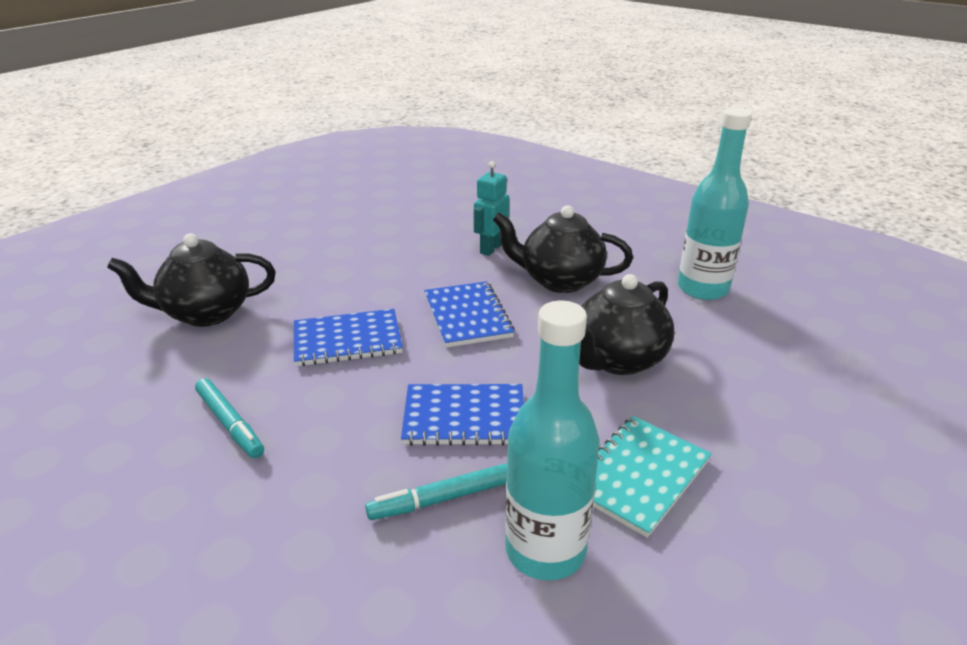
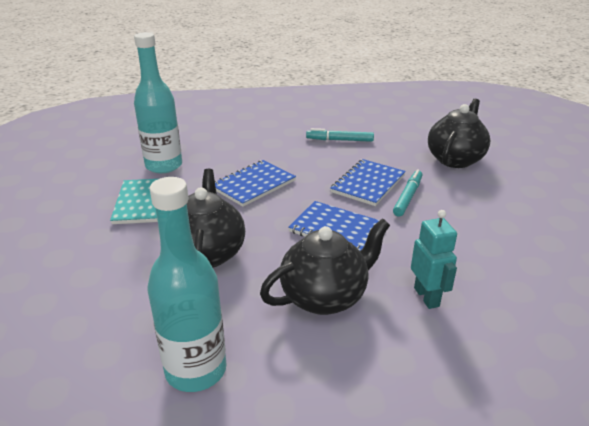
camera: 135 degrees right, 0 degrees up
turquoise marker [365,463,507,520] -> turquoise marker moved to [393,169,422,217]

